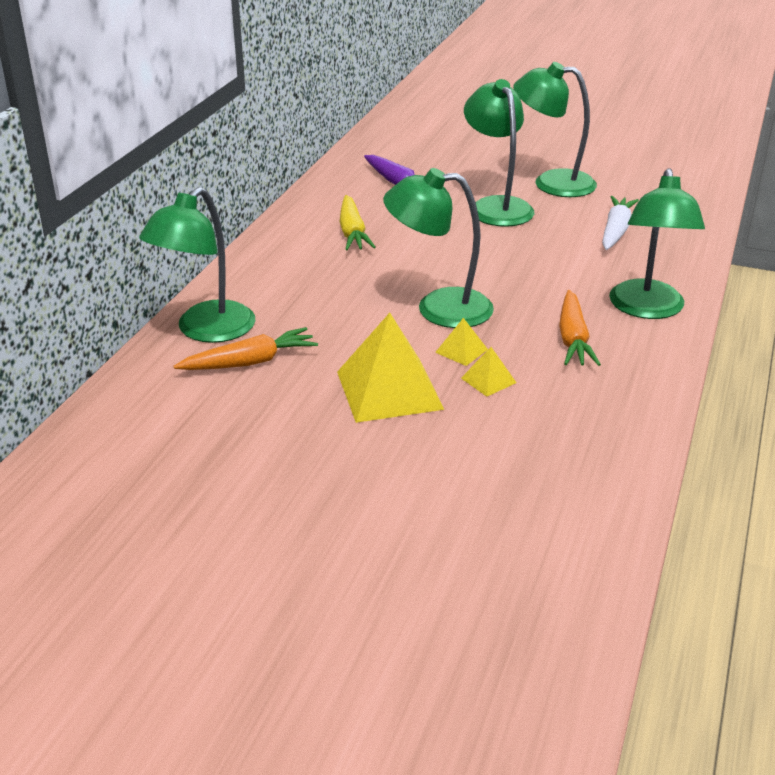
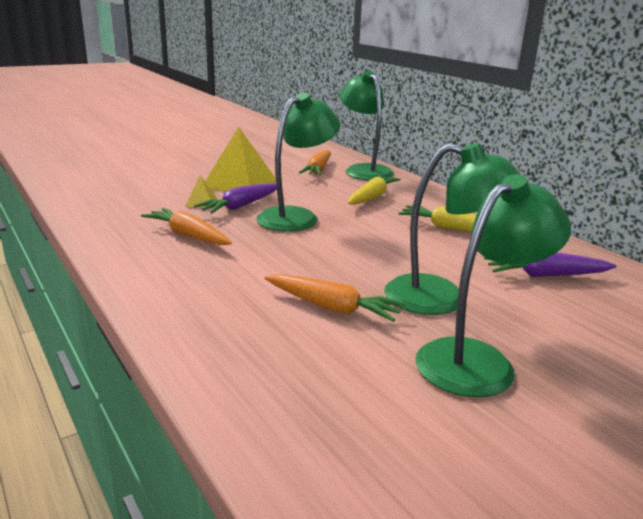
camera: 125 degrees right, 10 degrees down
yellow pyramid [435,318,488,366] -> purple carrot [194,183,277,214]
white carrot [602,196,639,250] -> none
green lamp [609,168,705,319] -> none
none -> orange carrot [265,274,406,322]
none -> yellow carrot [348,175,401,205]

